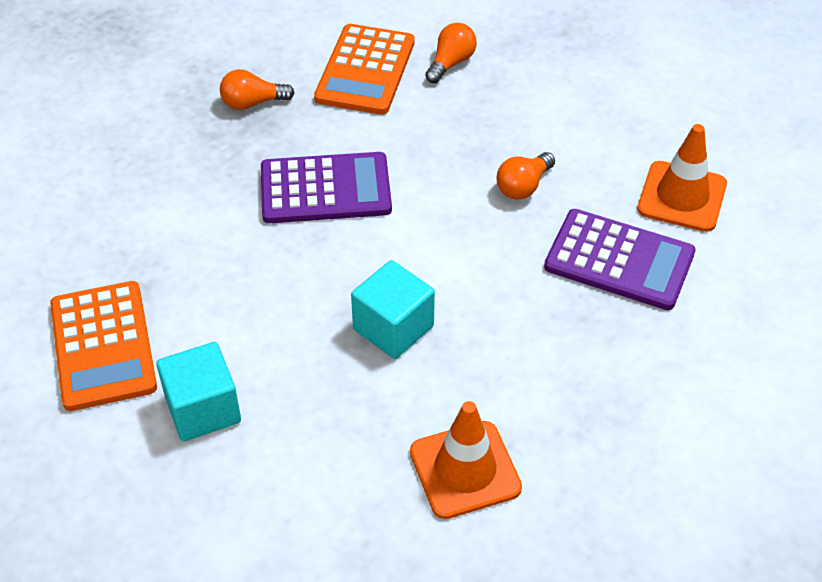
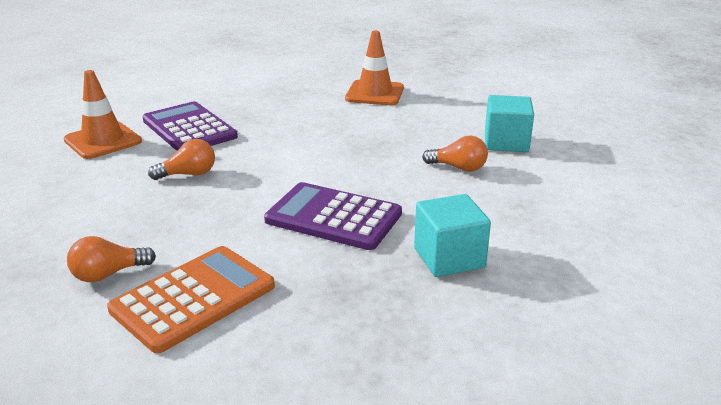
camera: 150 degrees left, 20 degrees down
orange calculator [50,281,157,411] -> none
orange light bulb [220,69,295,110] -> orange light bulb moved to [422,136,488,172]
turquoise cube [351,260,435,359] -> turquoise cube moved to [414,194,491,277]

